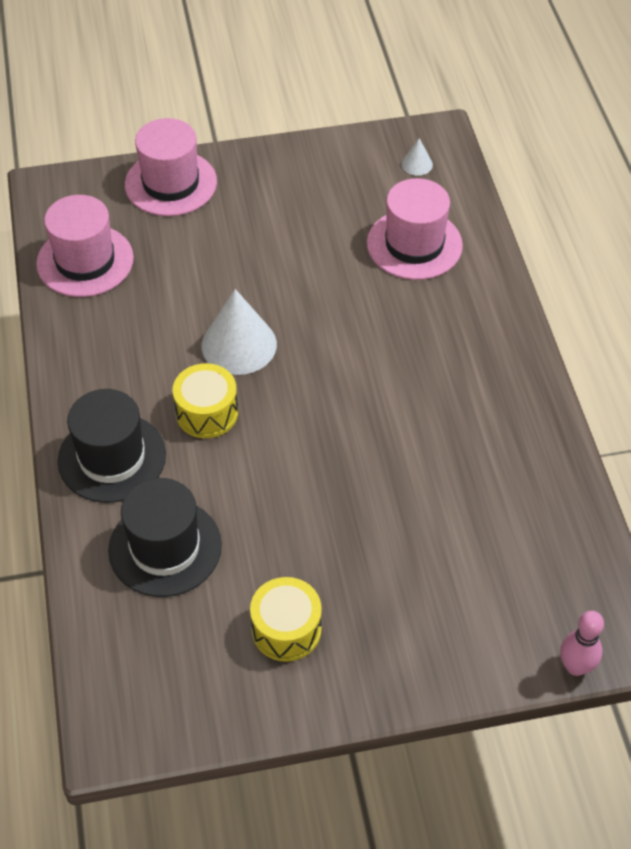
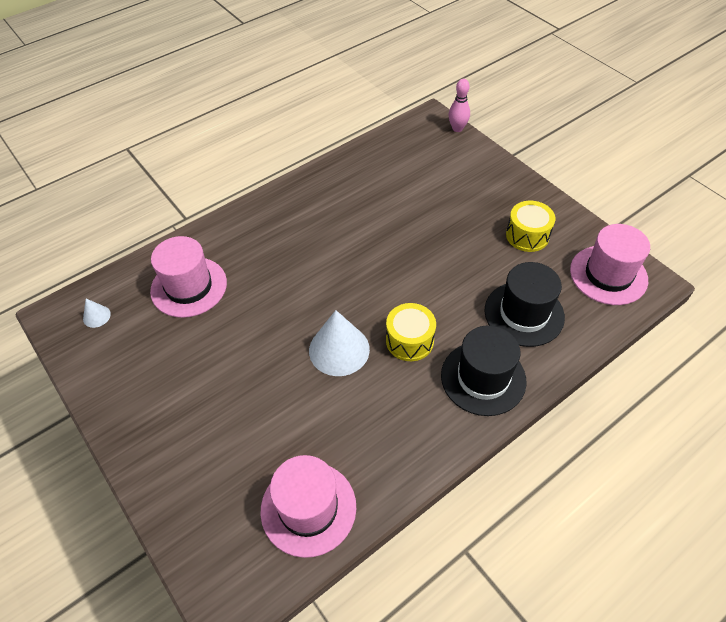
camera: 115 degrees left, 0 degrees up
pink hat [125,118,217,216] -> pink hat moved to [570,224,650,305]

